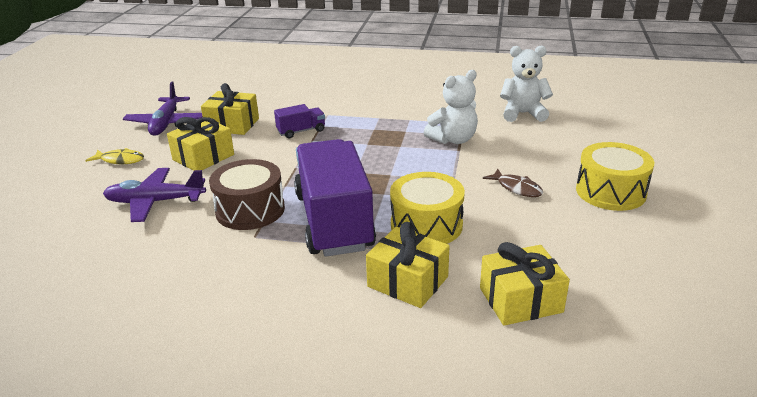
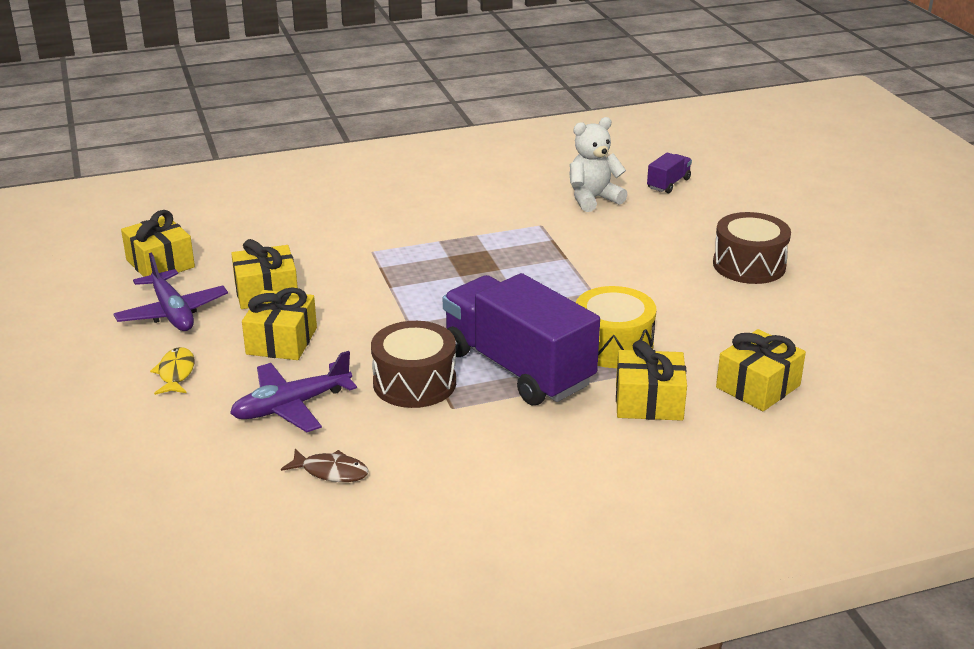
camera: 30 degrees left, 0 degrees up
yellow fish [85,148,144,164] -> yellow fish turned 75 degrees counterclockwise [150,347,195,395]
purple truck [274,104,325,138] -> purple truck moved to [647,152,692,193]
white teddy bear [424,70,478,144] -> none
brown fish [483,169,543,197] -> brown fish moved to [281,449,369,482]
yellow drum [576,142,655,211] -> brown drum [713,212,791,284]
none -> yellow gift [121,210,195,277]

